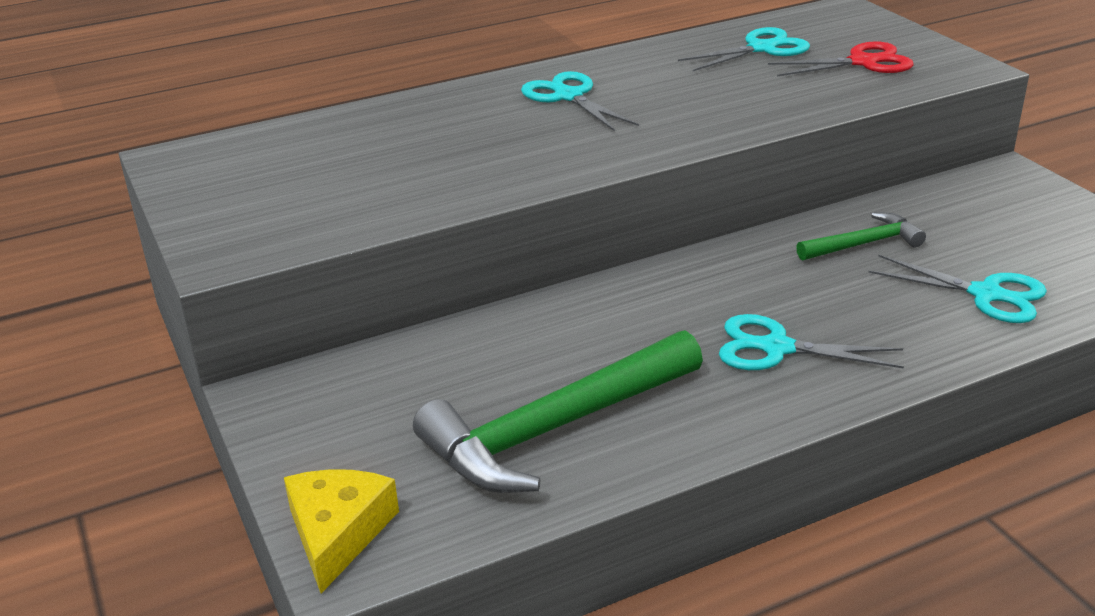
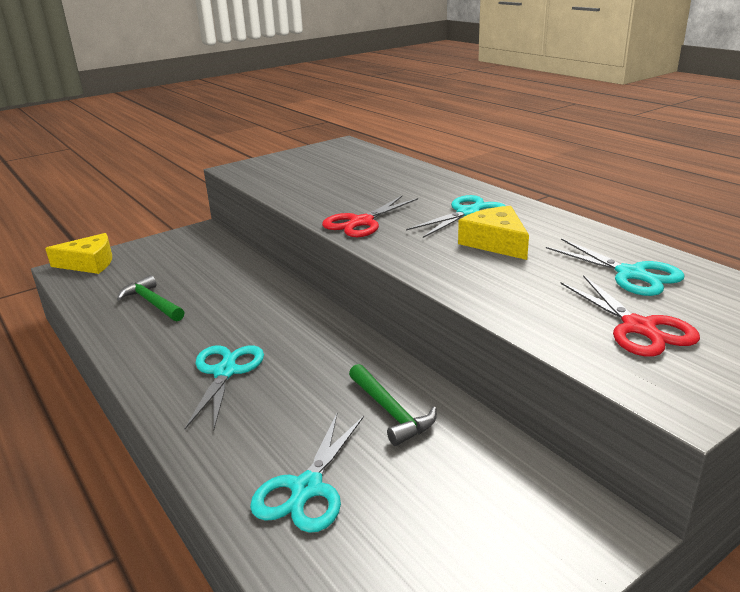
camera: 80 degrees right, 5 degrees down
green hammer [413,330,703,493] -> green hammer [117,275,184,321], size x0.52
none -> red scissors [322,196,418,237]
none -> yellow cheese [458,206,529,260]

